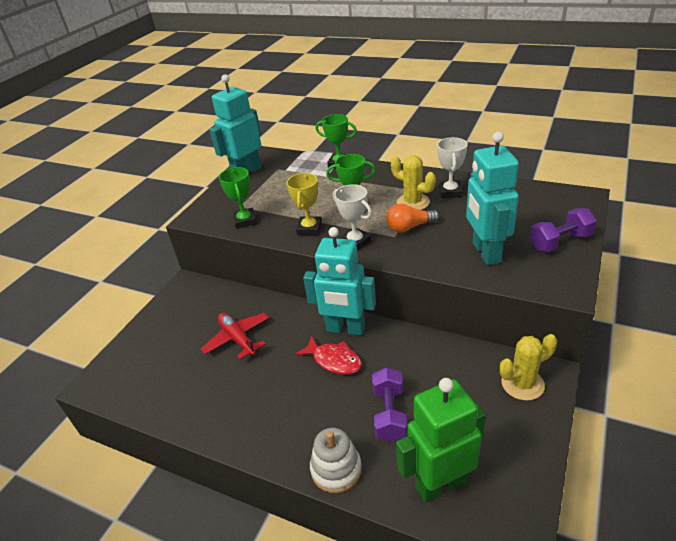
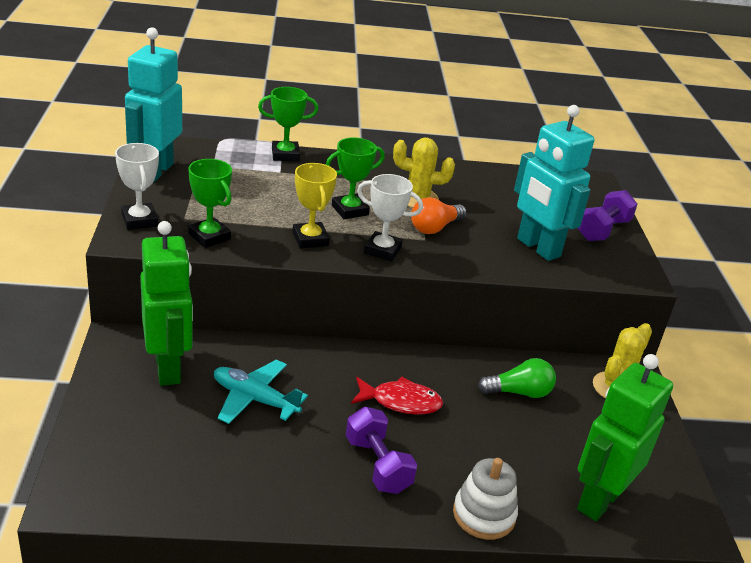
camera: 35 degrees left, 5 degrees down
red plane [201,313,269,360] -> turquoise plane [214,360,308,424]
turquoise robot [303,227,376,336] -> none
purple dumbbell [372,367,407,442] -> purple dumbbell moved to [346,407,417,494]
white trophy [437,137,468,198] -> white trophy moved to [115,143,159,230]
none -> green robot [140,221,193,386]
none -> green light bulb [478,358,556,398]

